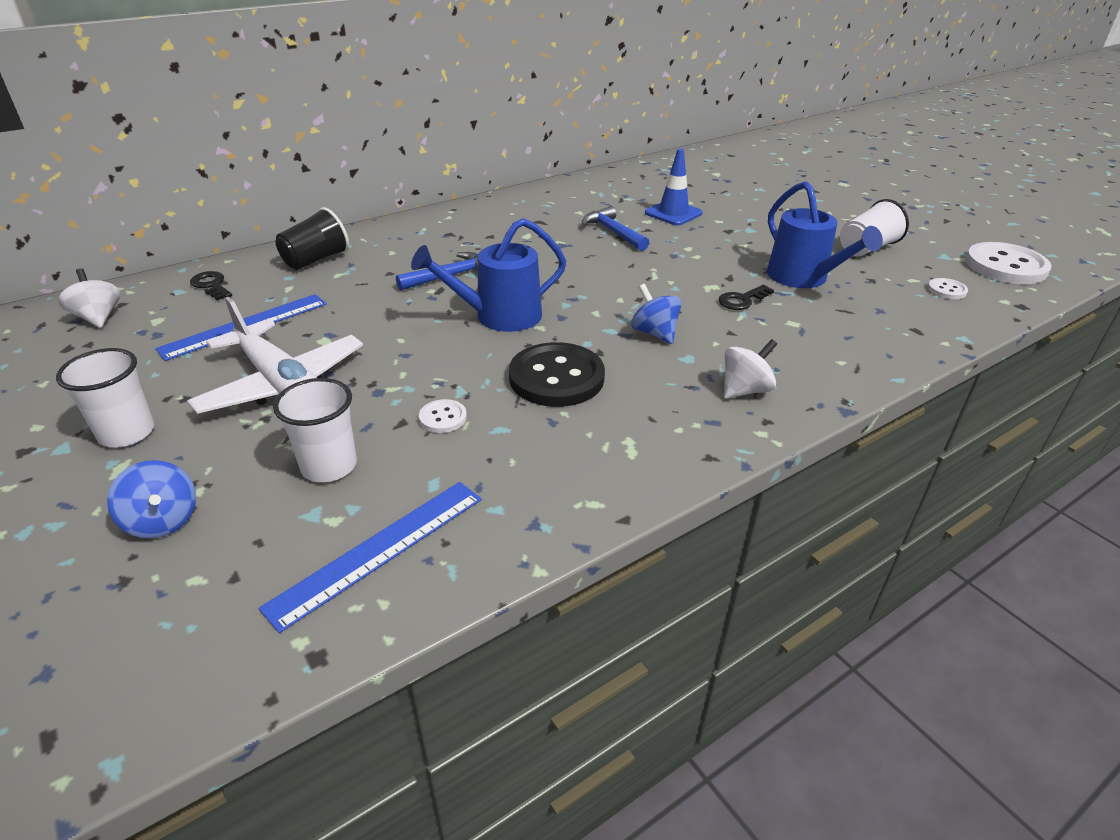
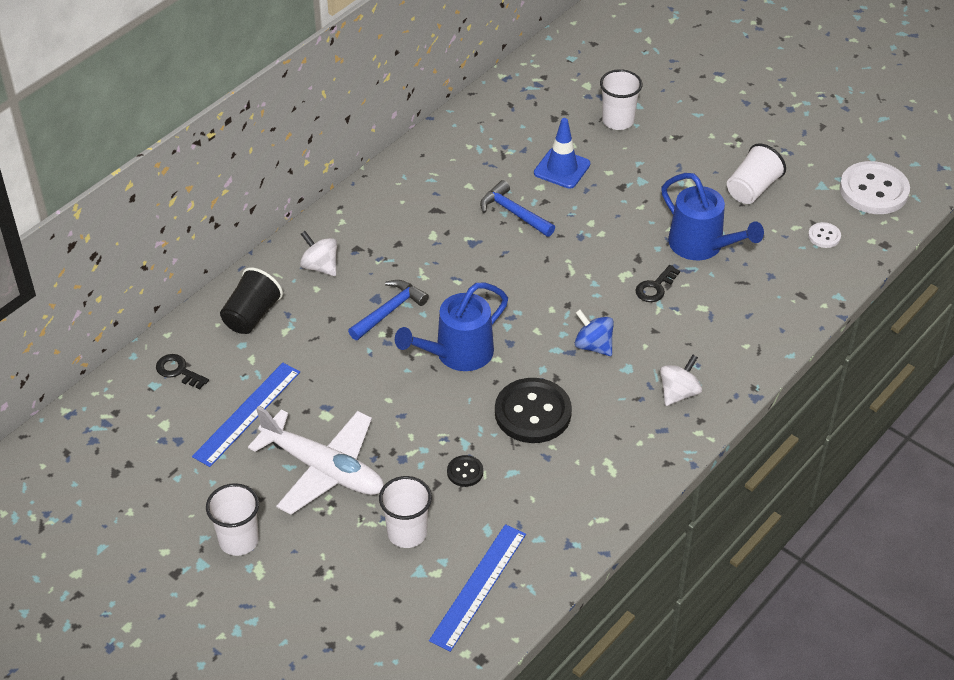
camera: 15 degrees left, 10 degrees up
white spinning top [58,268,120,328] -> white spinning top moved to [300,231,337,276]
blue spinning top [107,460,196,539] -> none
white button [419,399,467,433] -> black button [447,455,483,487]
none -> white cup [600,69,642,130]

